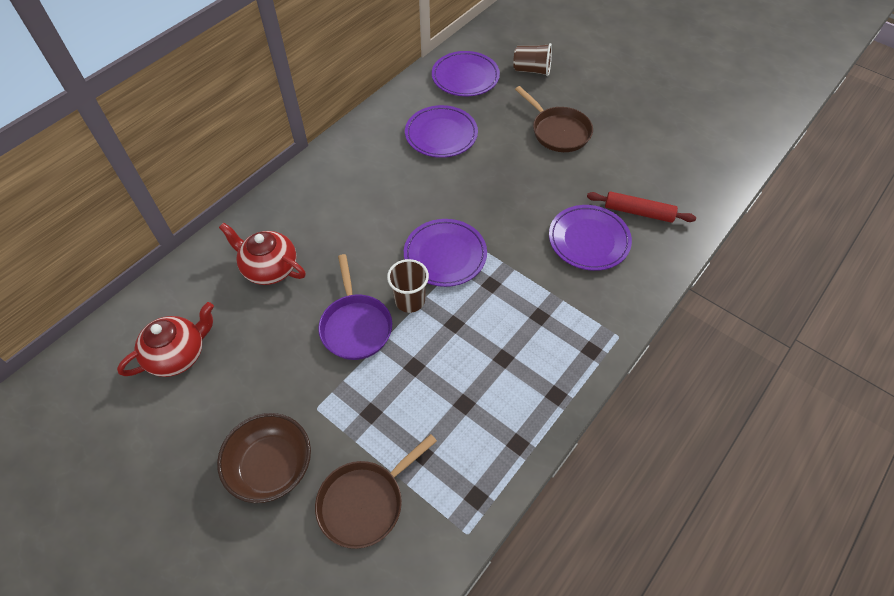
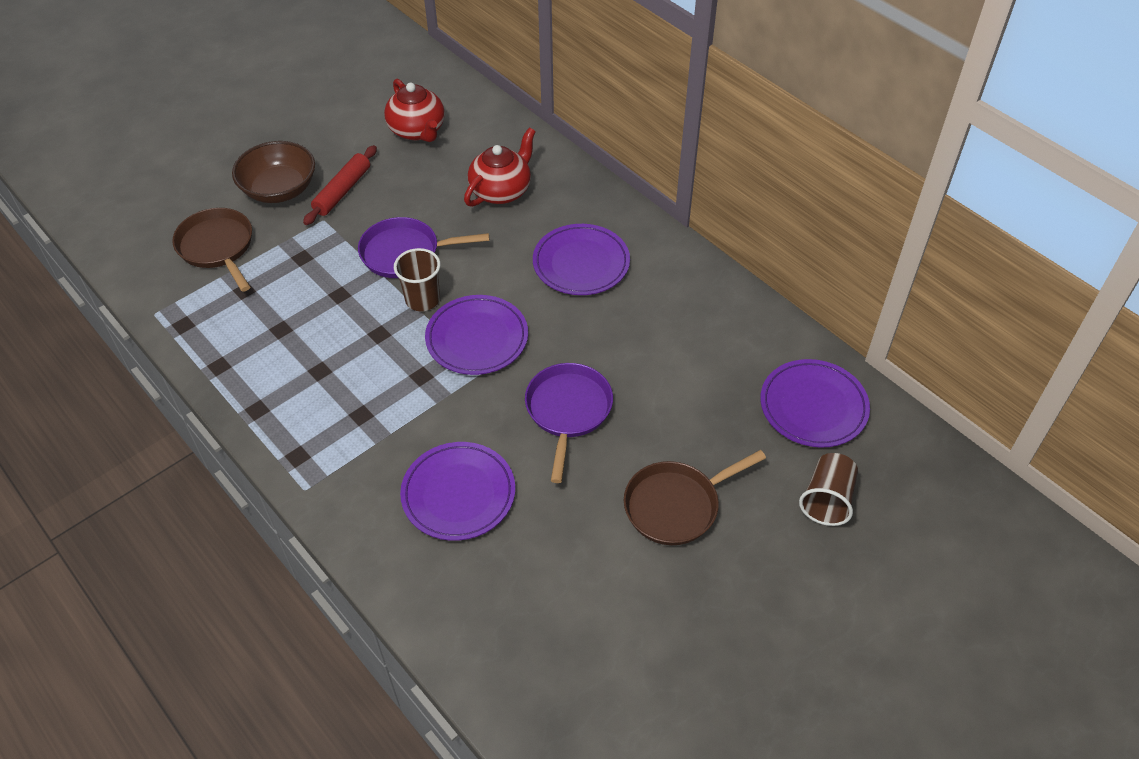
camera: 100 degrees right, 5 degrees down
purple plate [405,105,478,158] -> purple plate moved to [533,224,630,295]
red rolling pin [587,191,696,223] -> red rolling pin moved to [303,145,377,225]
none -> purple pan [525,363,613,483]

